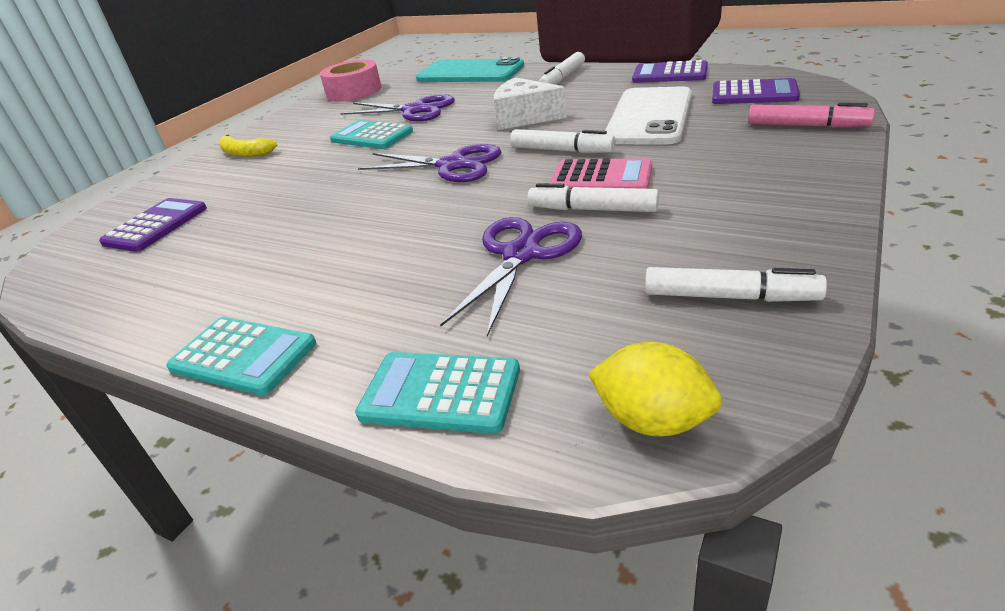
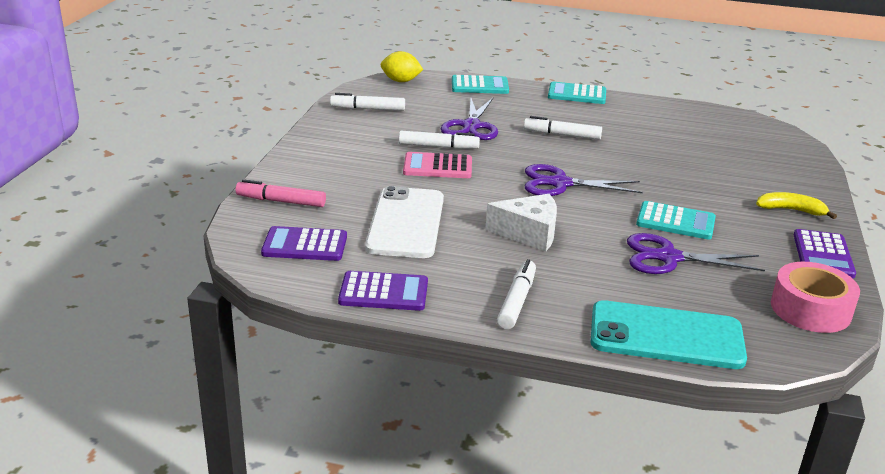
camera: 160 degrees right, 5 degrees down
purple calculator [99,198,207,252] -> purple calculator moved to [794,229,856,278]
white marker [510,129,616,153] -> white marker moved to [524,116,602,140]

